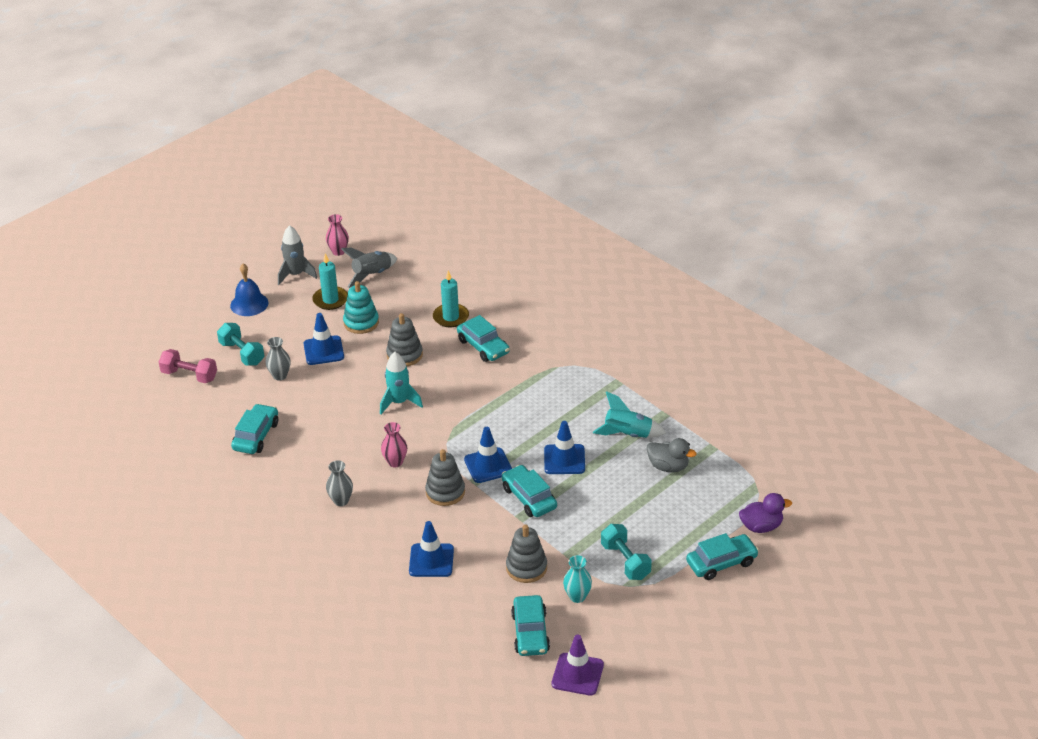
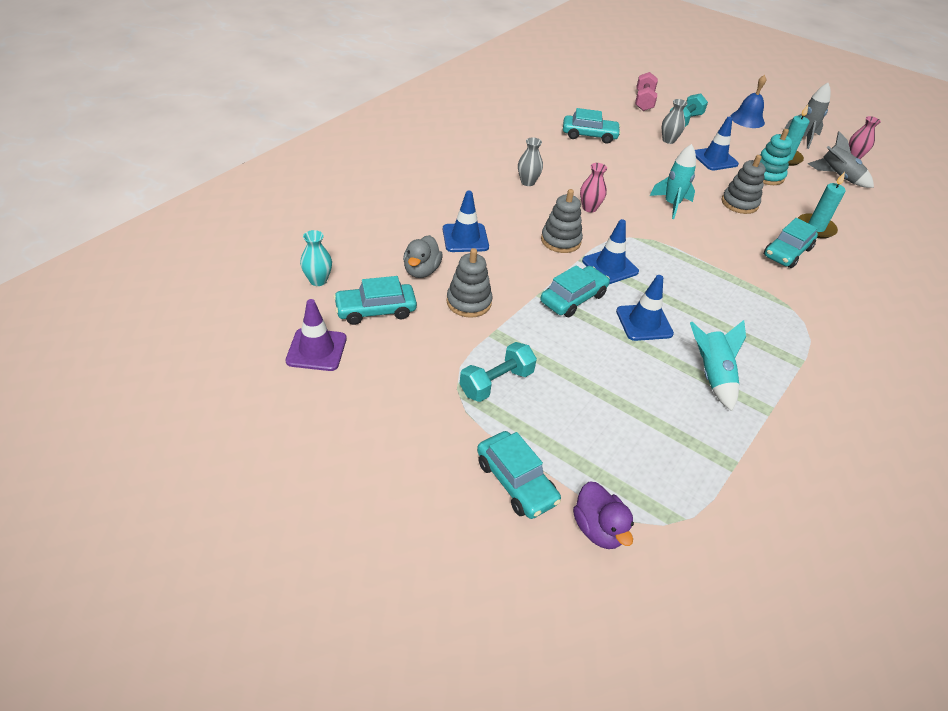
camera: 75 degrees right, 5 degrees up
turquoise vase [563,555,592,603] -> turquoise vase moved to [300,230,332,286]
grey duck [646,438,697,473] -> grey duck moved to [403,235,443,278]

